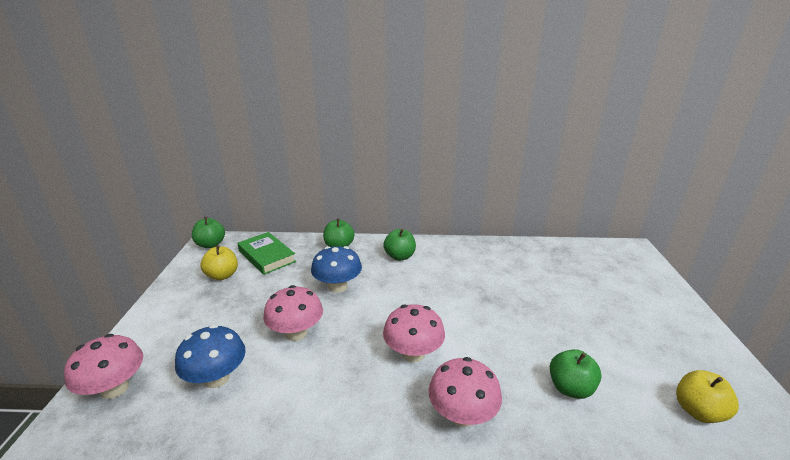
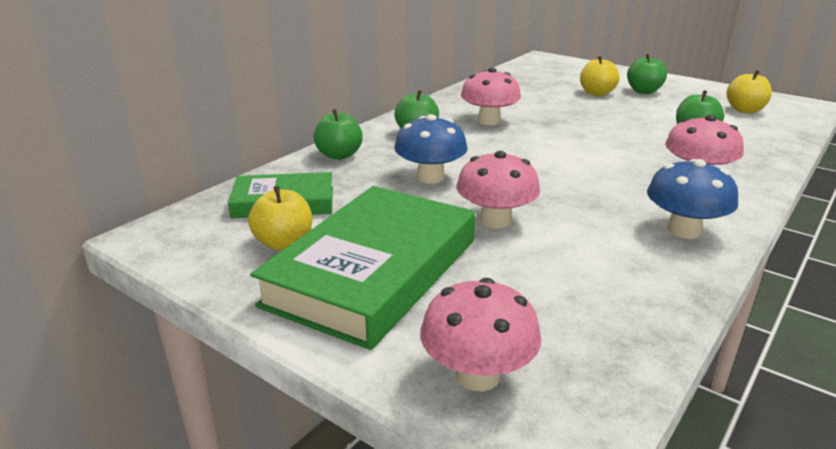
camera: 55 degrees left, 0 degrees up
blue mushroom [175,325,246,388] -> blue mushroom moved to [647,159,738,239]
green apple [192,217,225,248] -> green apple moved to [627,54,667,94]
pink mushroom [383,304,445,362] -> pink mushroom moved to [461,67,521,125]
none -> green book [250,186,475,350]
none -> yellow apple [580,56,620,96]

